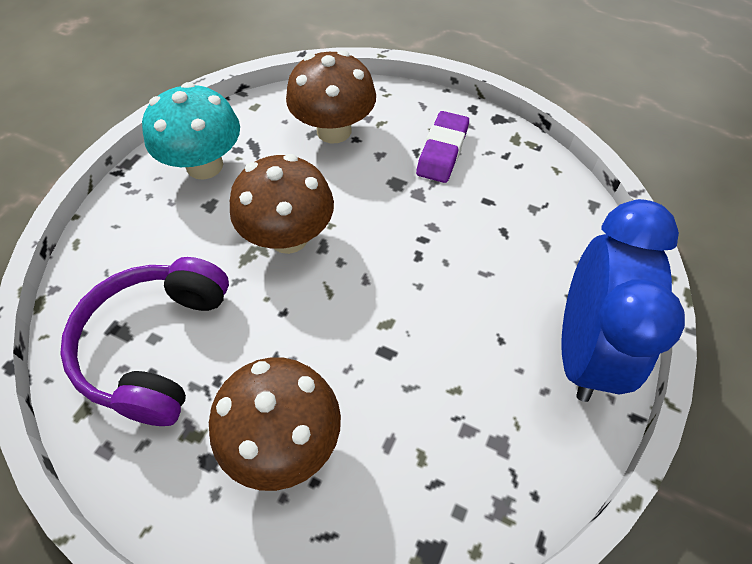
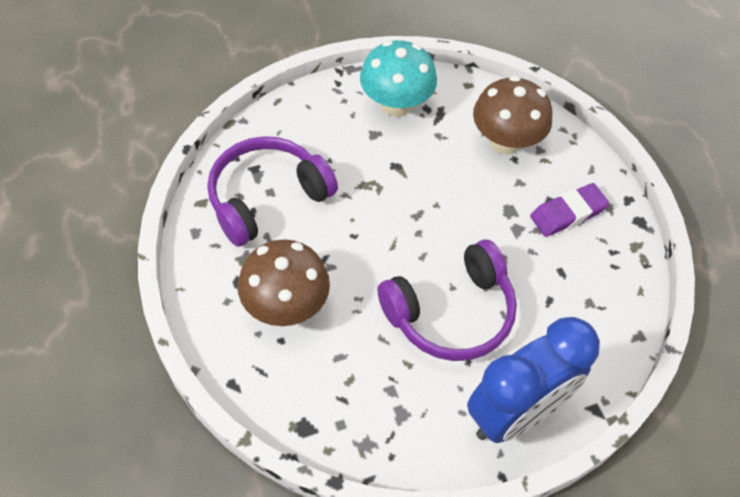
camera: 40 degrees right, 0 degrees up
brown mushroom [230,154,334,254] -> none
none -> purple headphones [377,240,517,361]

